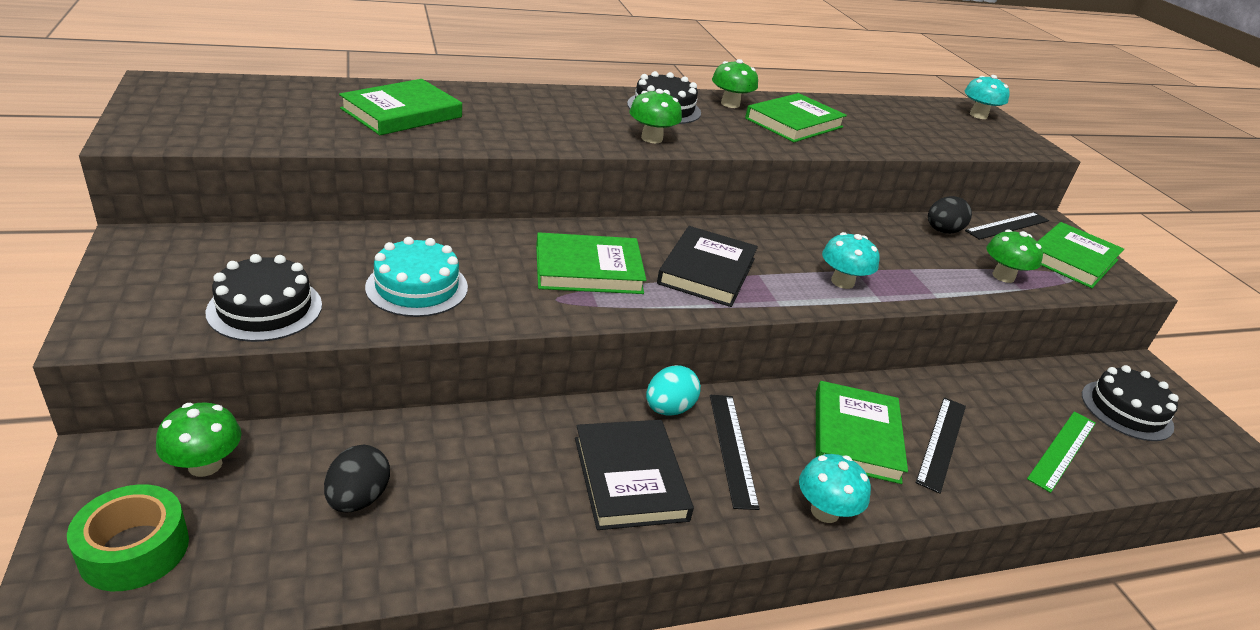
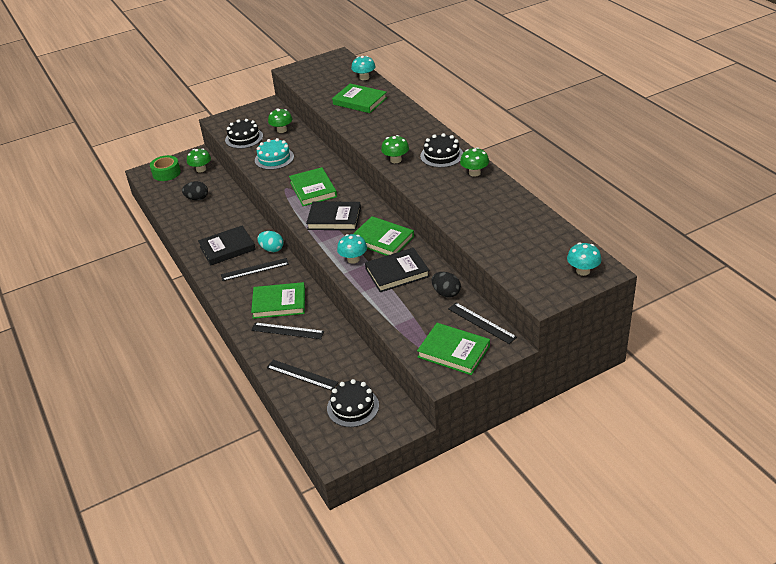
camera: 85 degrees right, 5 degrees up
green book [745,93,847,143] -> green book moved to [353,216,414,256]
turquoise mushroom [799,454,871,523] -> turquoise mushroom moved to [351,56,376,80]
green mushroom [986,229,1043,283] -> green mushroom moved to [268,108,293,133]
green ruler [1027,411,1096,493] -> black ruler [267,360,339,391]
none -> black book [365,248,430,292]

